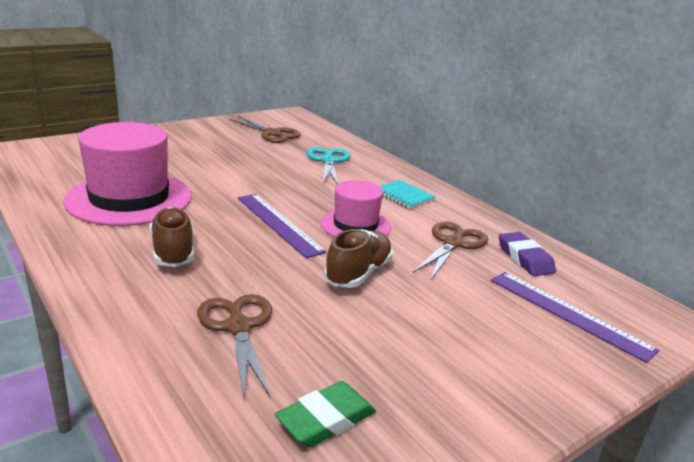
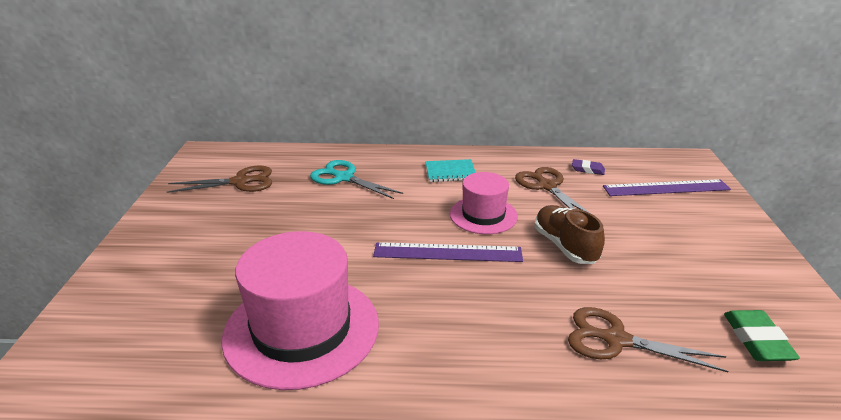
camera: 50 degrees left, 5 degrees up
brown shoe [150,207,194,267] -> none
purple eraser [499,232,556,276] -> purple eraser [572,159,605,175], size x0.63

